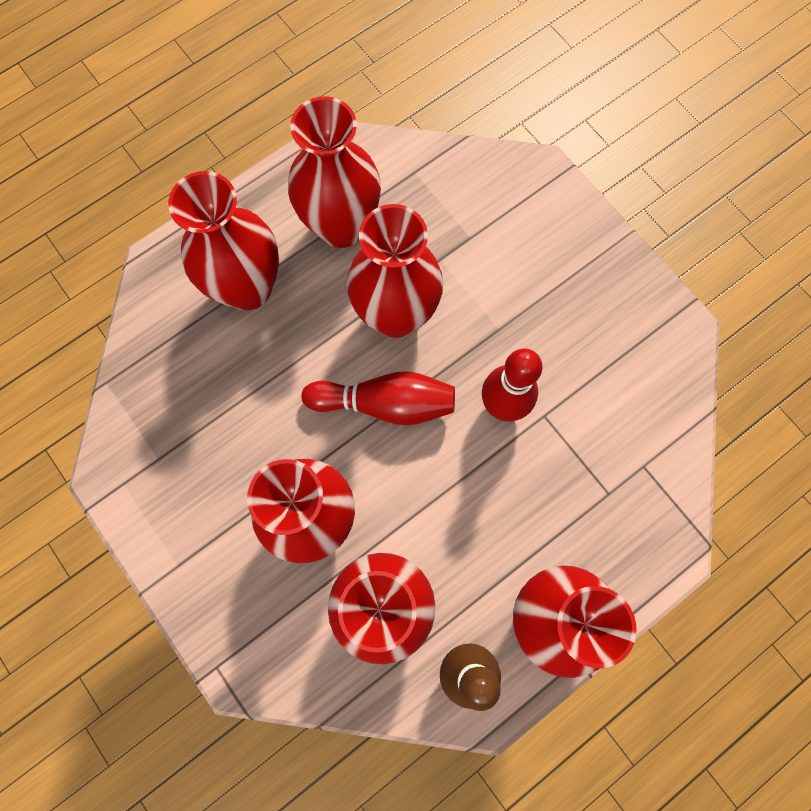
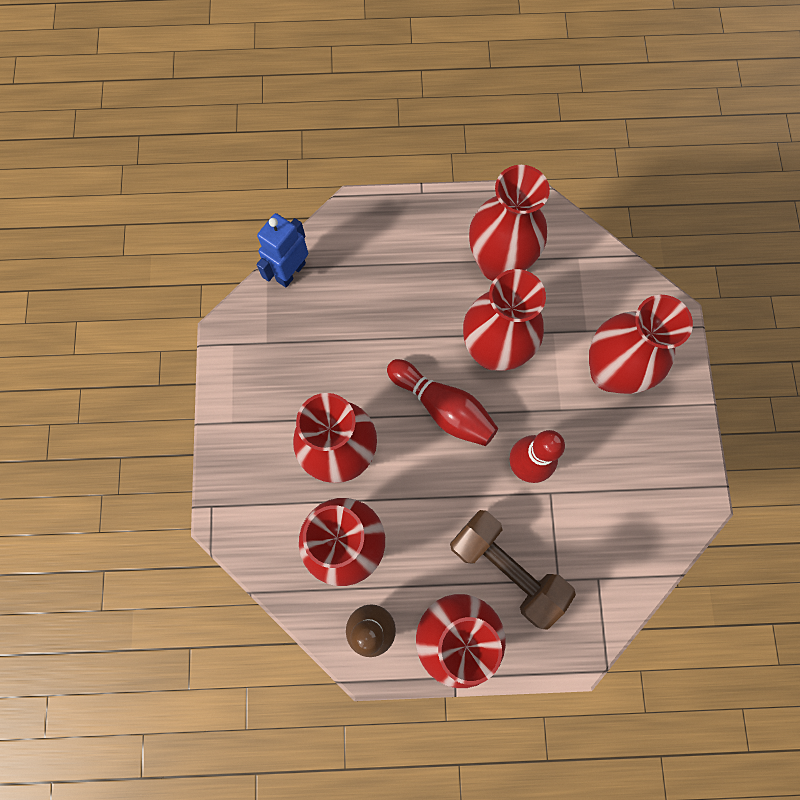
camera: 35 degrees right, 0 degrees up
red vase [168,171,279,310] -> red vase moved to [589,295,693,394]
none -> blue robot [256,213,308,287]
none -> brown dumbbell [450,510,576,630]

